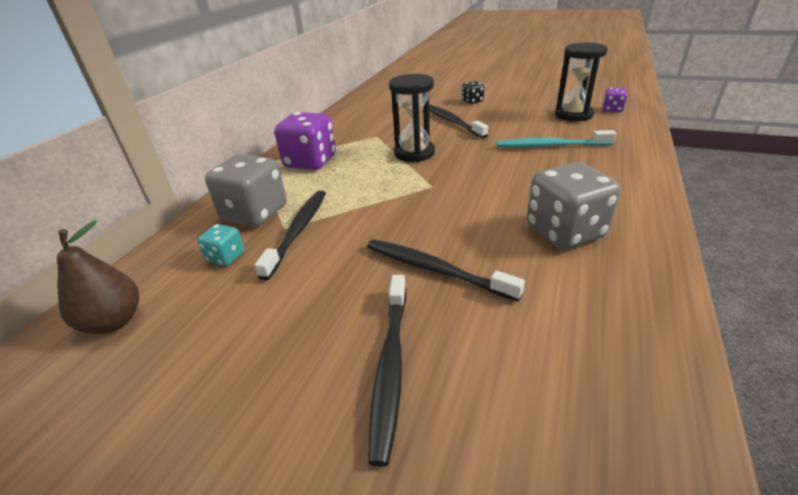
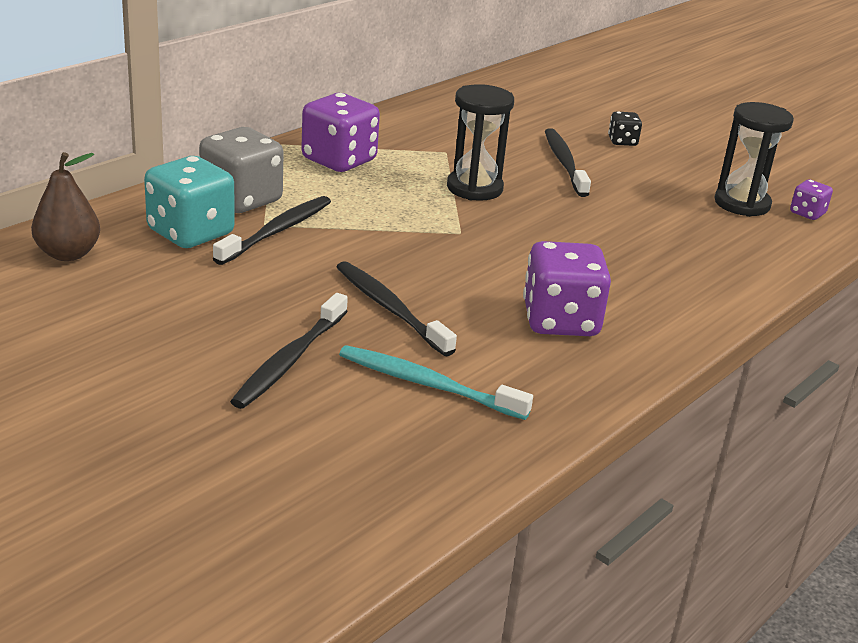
camera: 15 degrees right, 5 degrees down
turquoise dice [197,224,245,266] -> turquoise dice [144,156,235,248], size x2.00
turquoise toothbrush [496,130,616,148] -> turquoise toothbrush moved to [339,345,533,420]
grey dice [527,162,621,249] -> purple dice [523,241,611,336]

